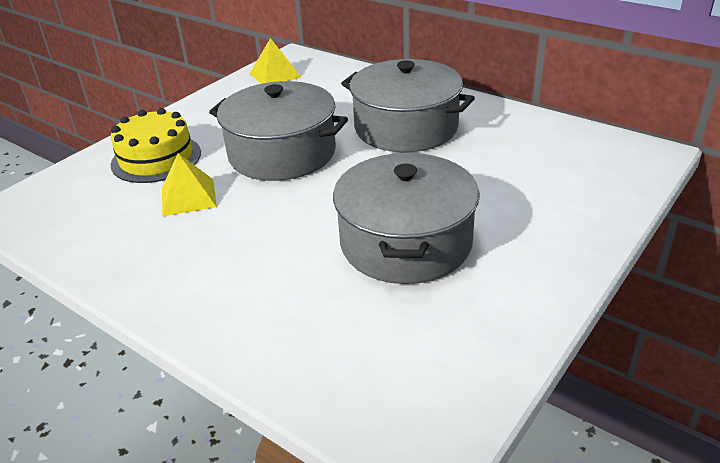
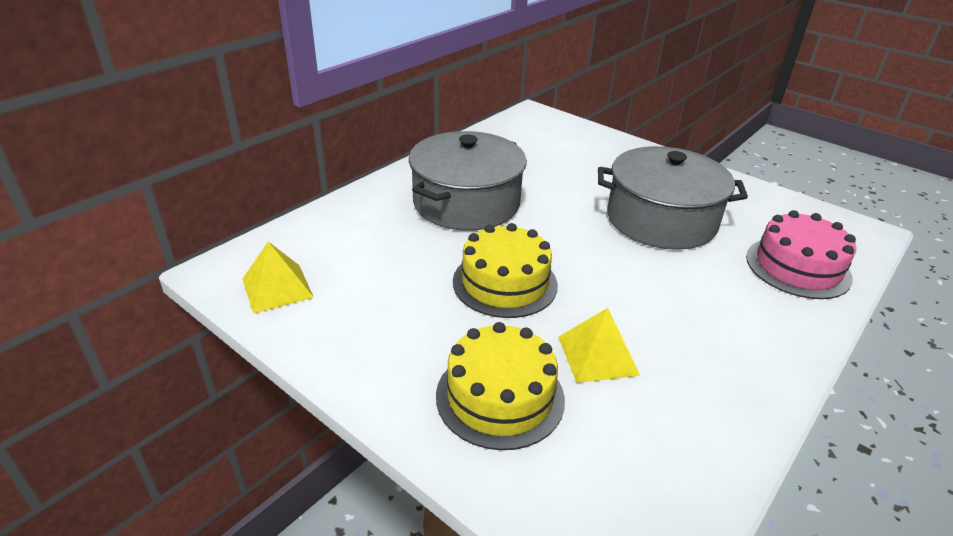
camera: 90 degrees left, 0 degrees up
grey pot [209,81,348,181] -> yellow cake [453,223,558,318]
none -> pink cake [746,210,856,299]

